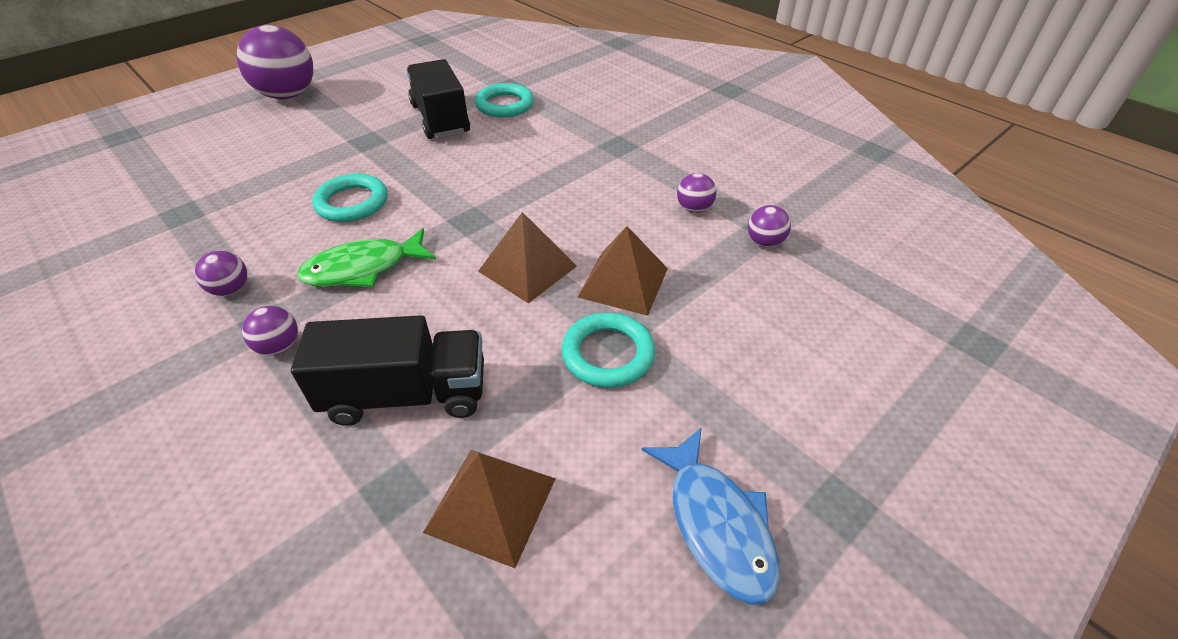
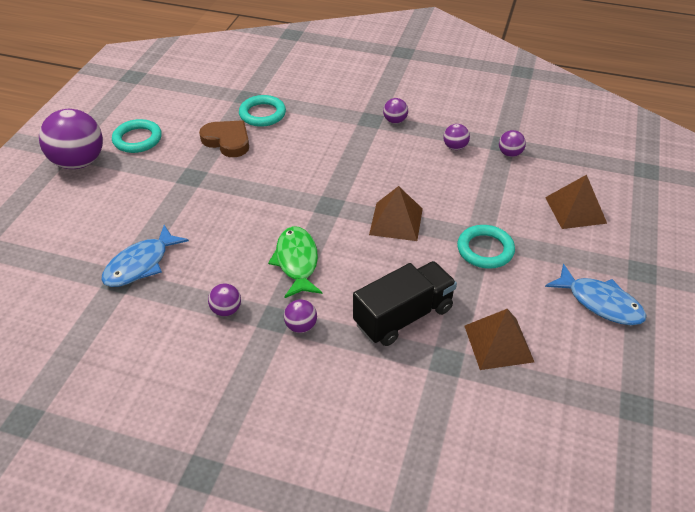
camera: 30 degrees left, 0 degrees up
green fish [297,228,436,287] -> green fish turned 135 degrees clockwise [268,226,322,298]
turquoise ring [312,174,387,222] -> turquoise ring moved to [112,119,162,153]
black truck [406,59,470,139] -> brown heart [199,120,249,157]
brown pyramid [578,226,668,316] -> brown pyramid moved to [545,175,607,229]
none -> blue fish [101,225,189,287]
none -> purple ball [383,98,408,124]

